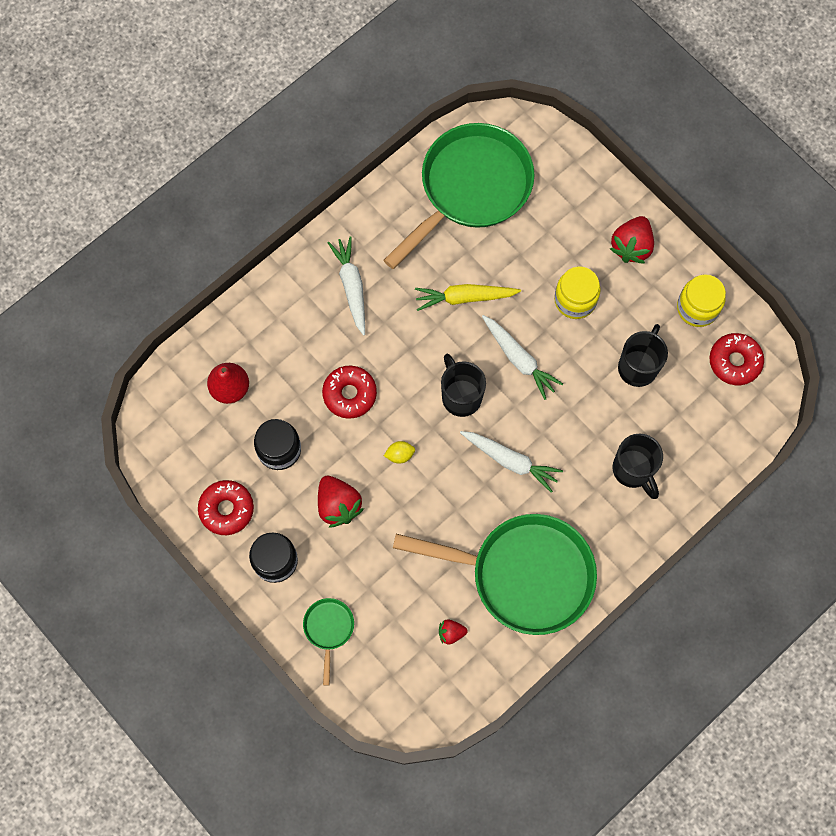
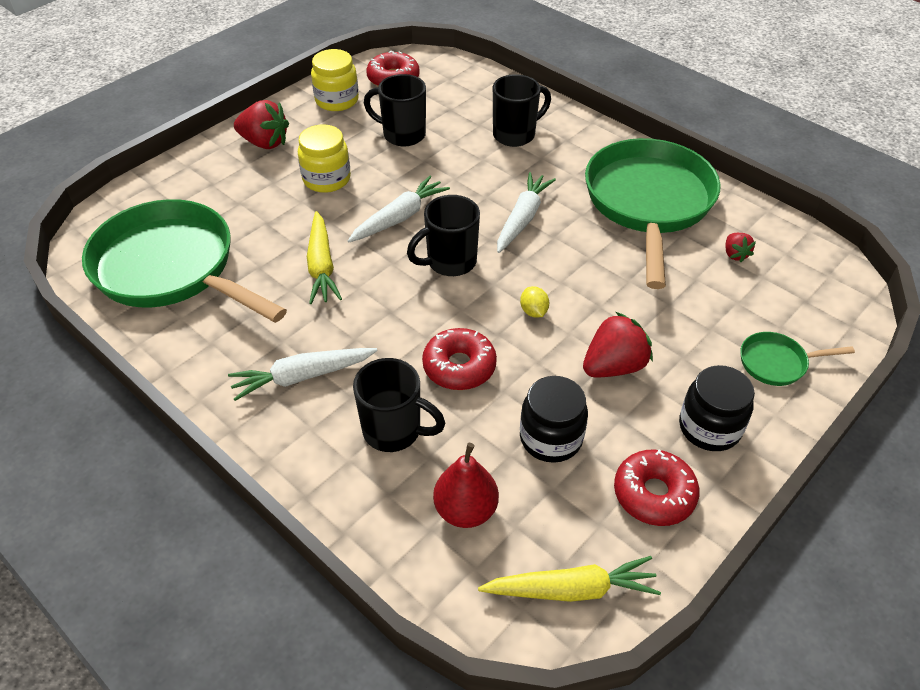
camera: 95 degrees left, 25 degrees down
none -> black mug [353,358,446,452]
none -> yellow carrot [478,556,661,602]

